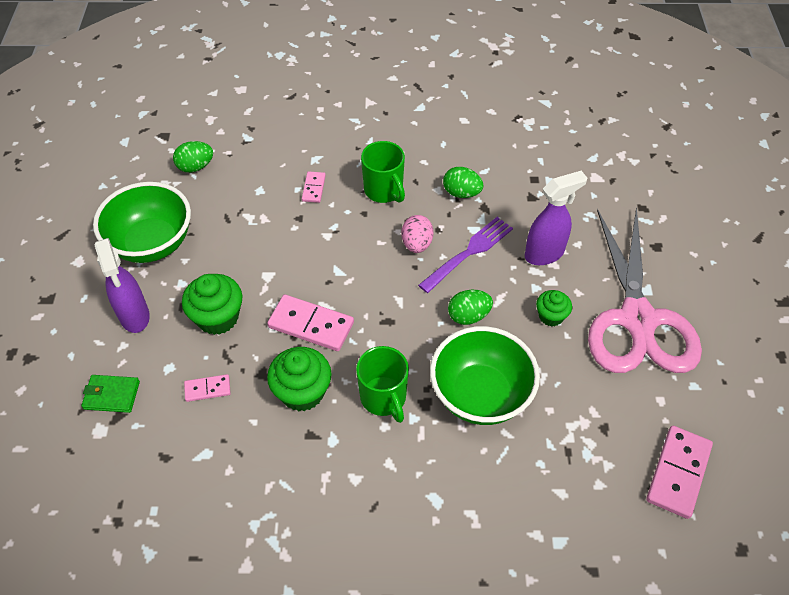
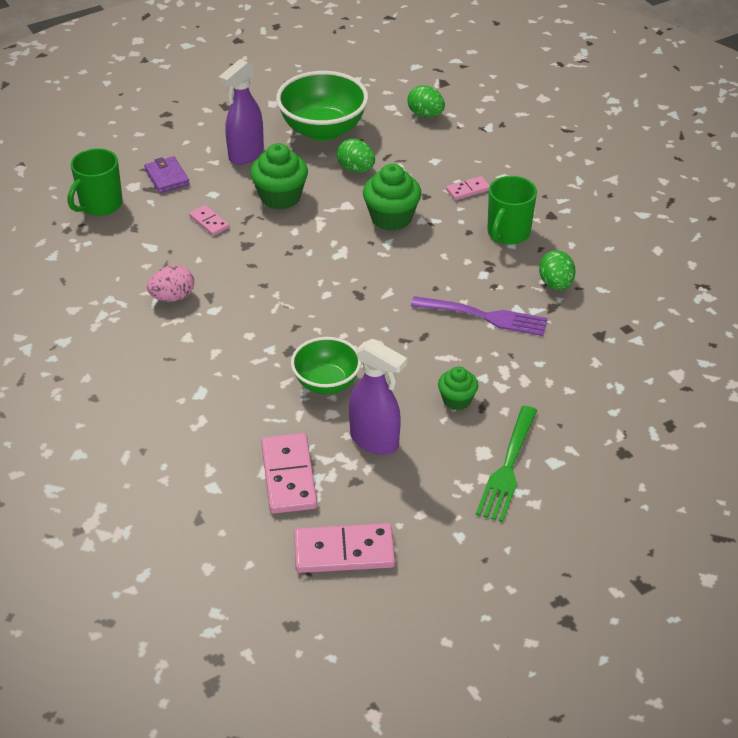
camera: 60 degrees right, 10 degrees down
green wallet [82,375,140,413] -> purple wallet [144,156,190,193]
pink domino [267,294,354,351] -> pink domino moved to [261,433,317,514]
green cupcake [267,347,332,411] -> green cupcake moved to [363,164,421,231]
green mug [356,346,409,423] -> green mug moved to [68,148,123,216]
pink egg [401,215,434,253] -> pink egg moved to [147,265,194,302]
green bowl [430,326,540,425] -> green bowl [291,337,361,394], size x0.63
green egg [448,290,493,325] -> green egg moved to [337,139,375,173]
purple spray bottle [525,171,587,265] -> purple spray bottle moved to [349,339,407,455]
pink scissors [588,207,702,373] -> green fork [476,406,537,522]

